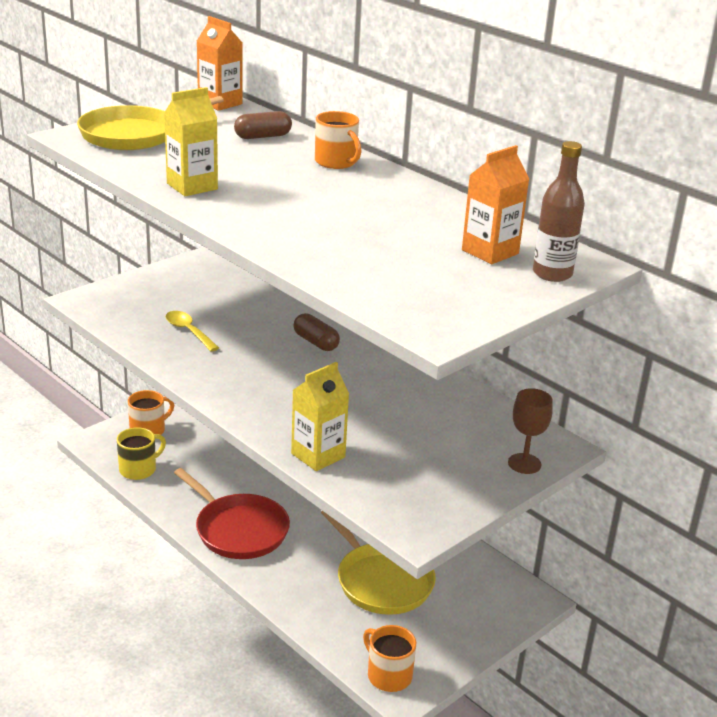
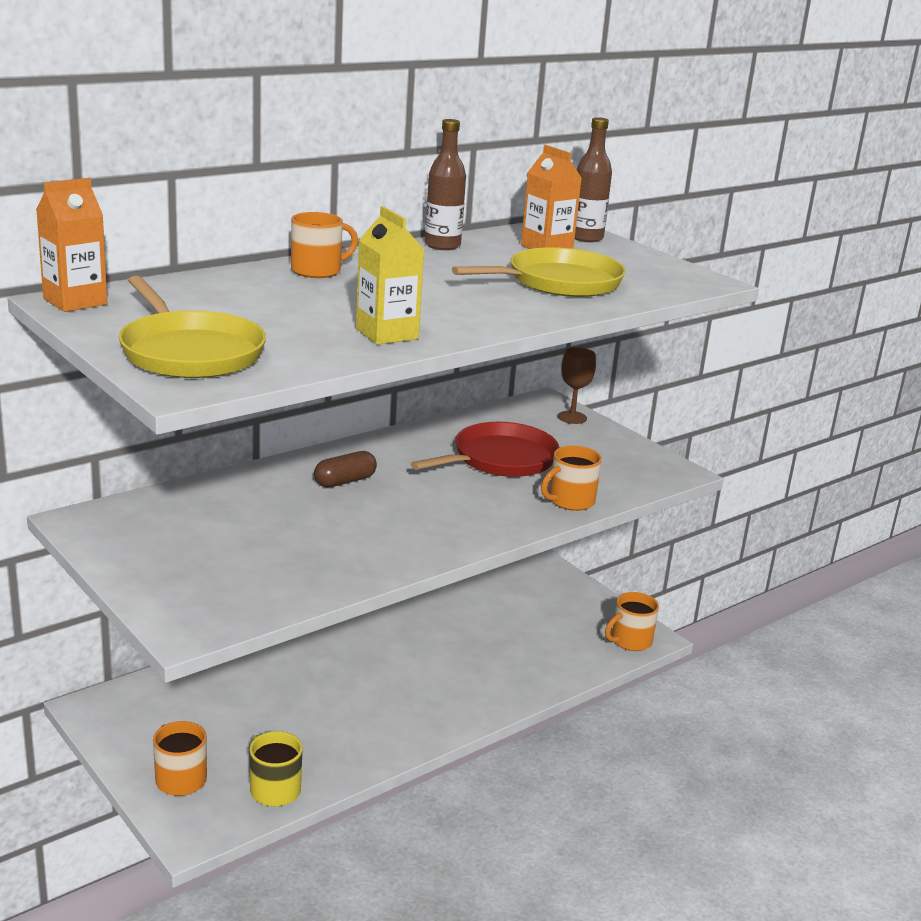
camera: 85 degrees left, 5 degrees down
yellow spoon [166,311,219,352] -> none
red pan [174,468,290,559] -> red pan moved to [411,422,560,477]
brown capsule [234,111,292,139] -> none
yellow carton [291,362,349,471] -> orange mug [541,446,602,511]
yellow pan [321,511,436,615] -> yellow pan moved to [452,247,626,297]
none -> brown bottle [425,119,466,250]

